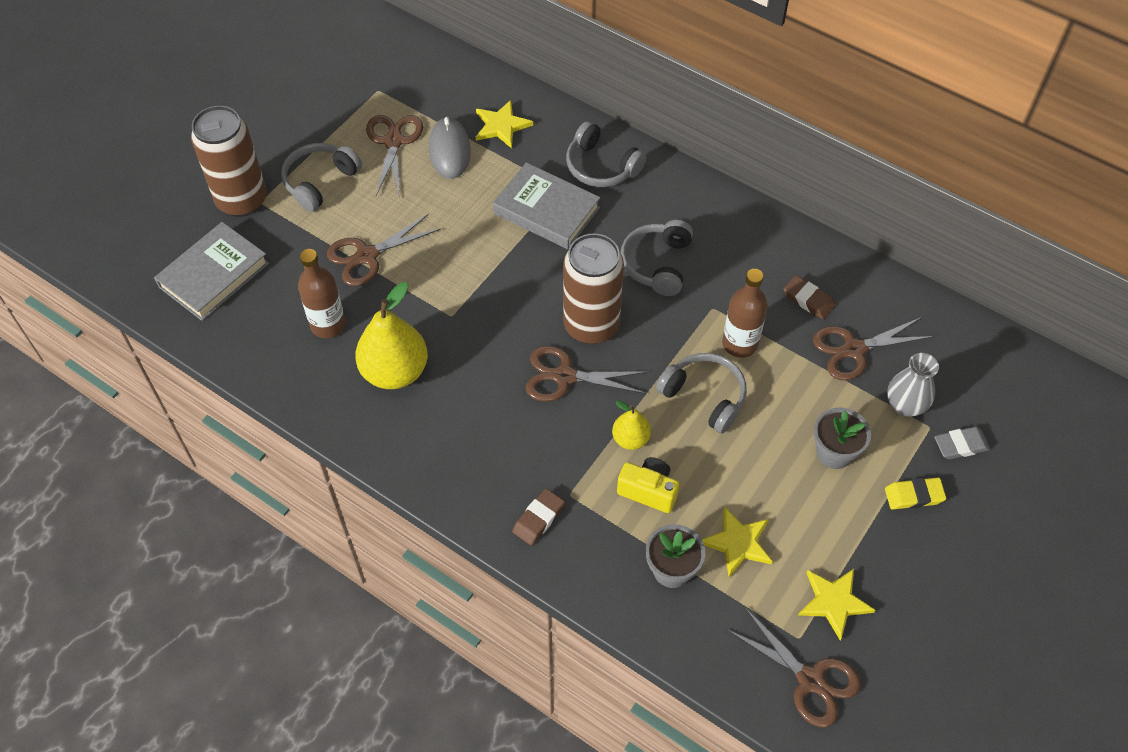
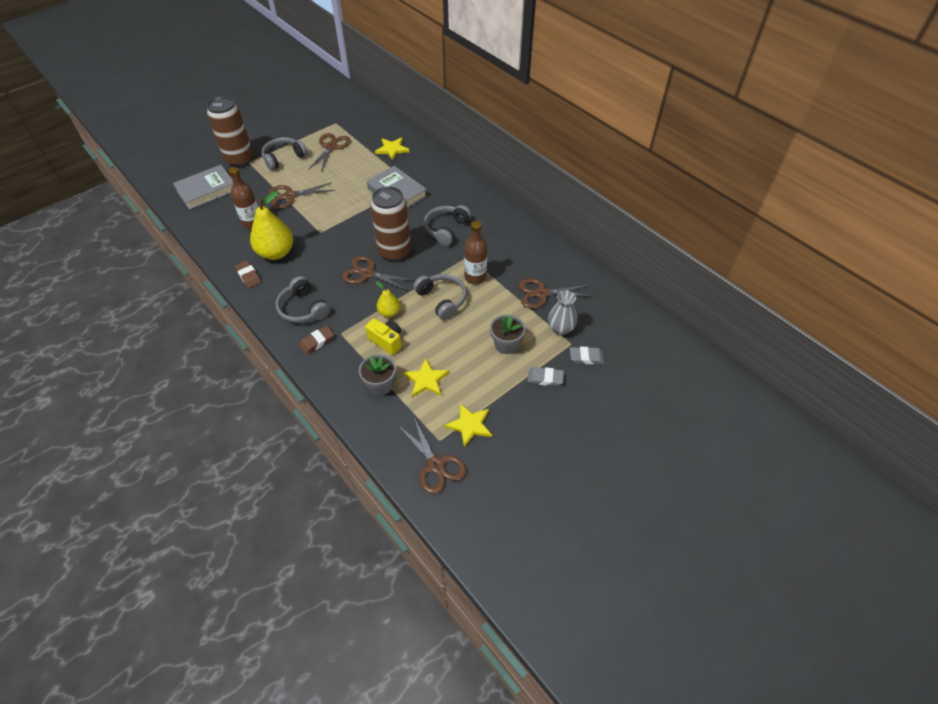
camera: 15 degrees right, 5 degrees down
grey mouse [429,117,471,179] -> none
grey headphones [566,121,646,187] -> grey headphones moved to [276,276,330,323]
brown eraser [784,275,835,319] -> brown eraser moved to [235,261,261,288]
yellow eraser [885,478,946,510] -> grey eraser [527,367,564,386]

